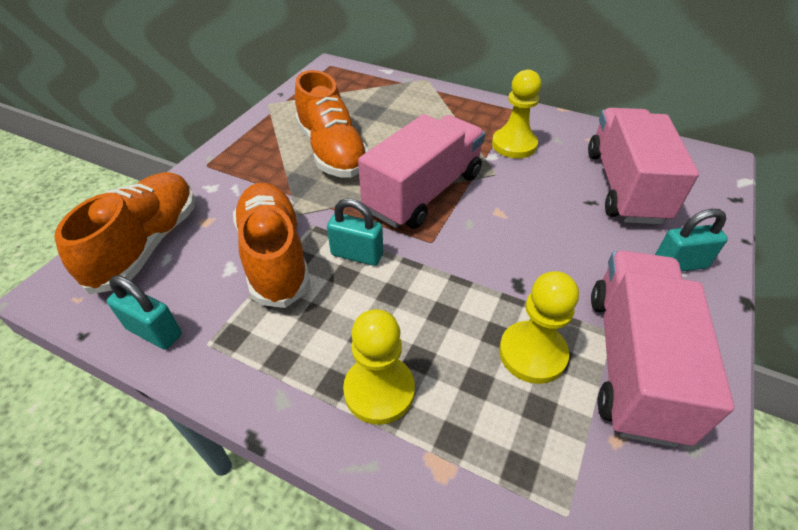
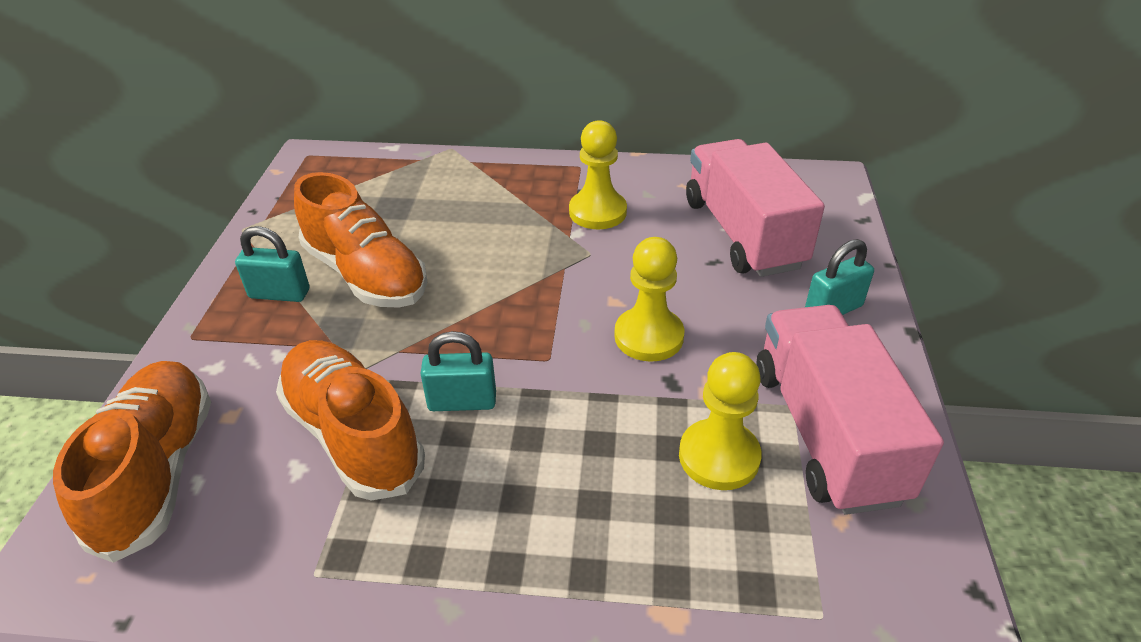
camera: 20 degrees left, 5 degrees down
turquoise padlock [107,275,182,350] -> turquoise padlock moved to [235,226,309,302]
yellow pawn [343,309,415,425] -> yellow pawn moved to [614,237,685,362]
pink truck [358,114,485,229] -> none

